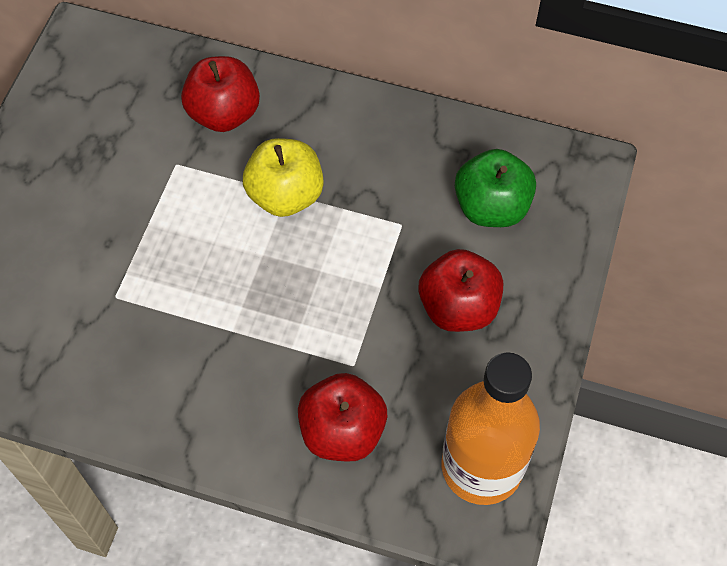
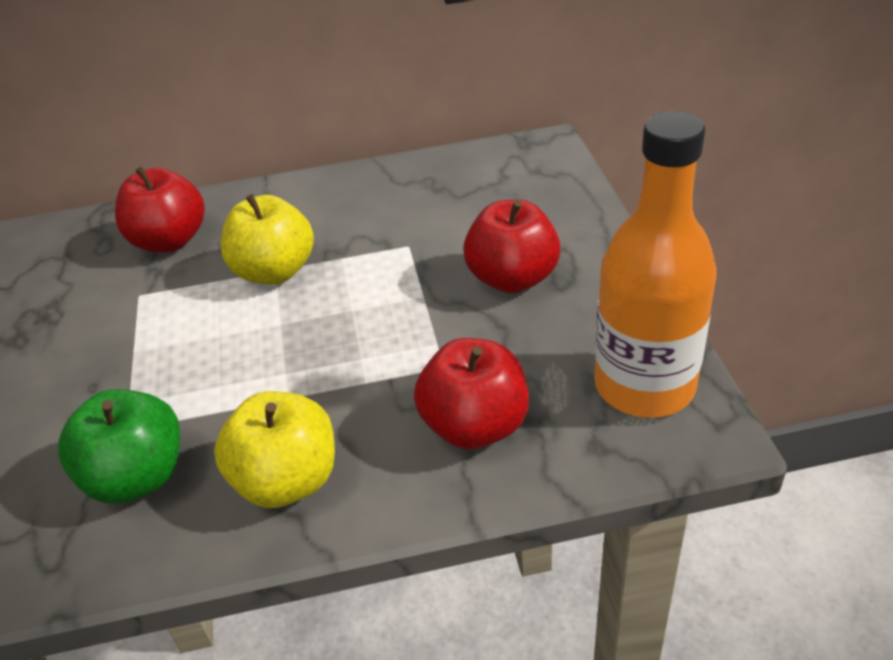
camera: 25 degrees left, 20 degrees down
green apple [455,149,536,227] -> green apple moved to [58,389,180,504]
none -> yellow apple [214,391,335,508]

